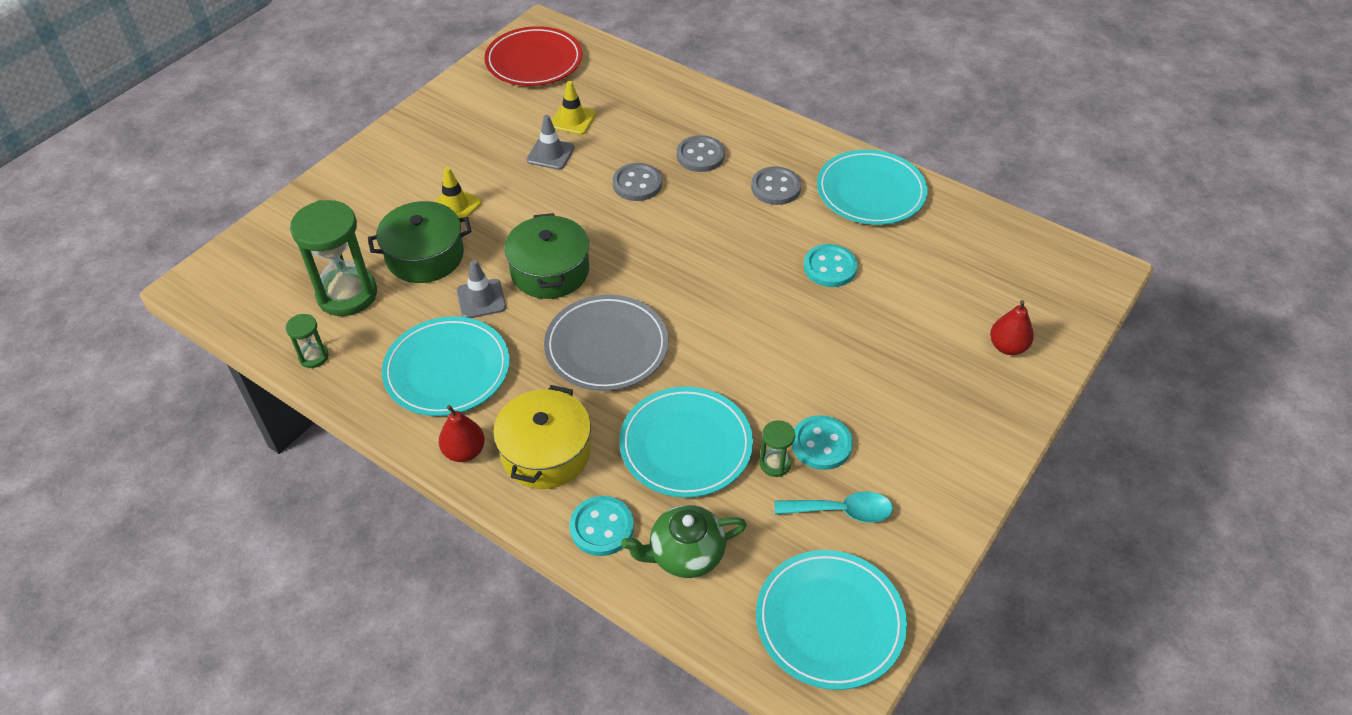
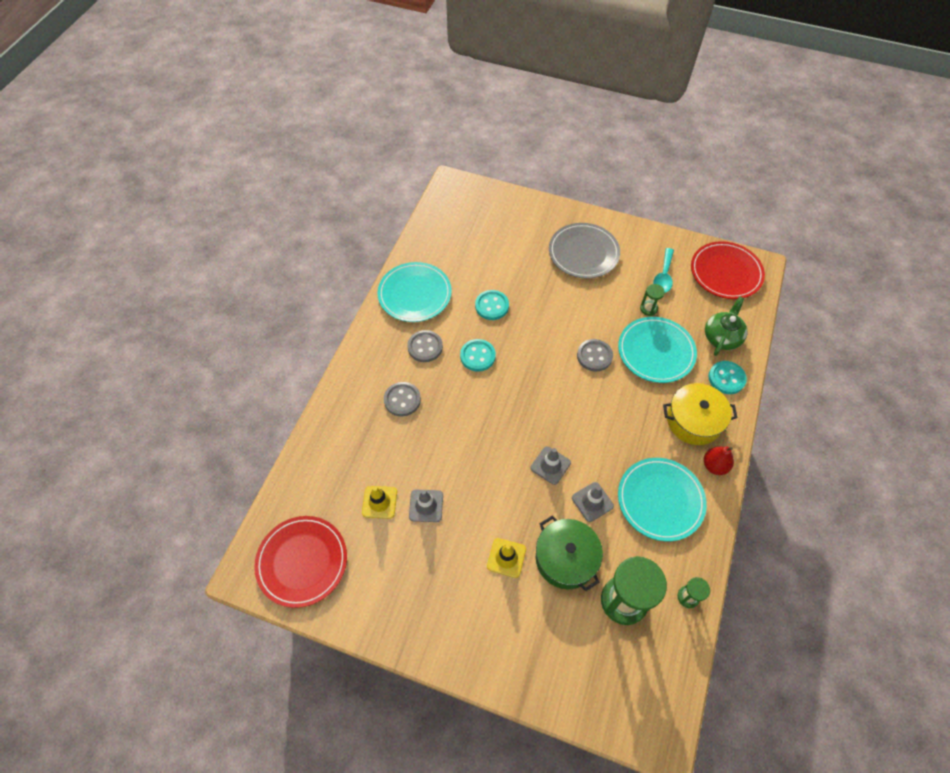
camera: 105 degrees left, 10 degrees up
green pot [504,213,589,299] -> grey traffic cone [531,446,571,485]
grey plate [544,295,669,391] -> grey plate moved to [549,223,620,279]
grey button [612,163,662,201] -> grey button moved to [577,339,613,372]
green teapot [621,505,747,578] -> green teapot turned 120 degrees counterclockwise [705,296,747,356]
turquoise plate [756,550,907,690] -> red plate [691,241,765,299]
turquoise spoon [775,491,893,523] -> turquoise spoon turned 150 degrees counterclockwise [653,248,674,293]
turquoise button [792,415,853,470] -> turquoise button moved to [460,339,496,372]
red pear [990,300,1034,355] -> none

